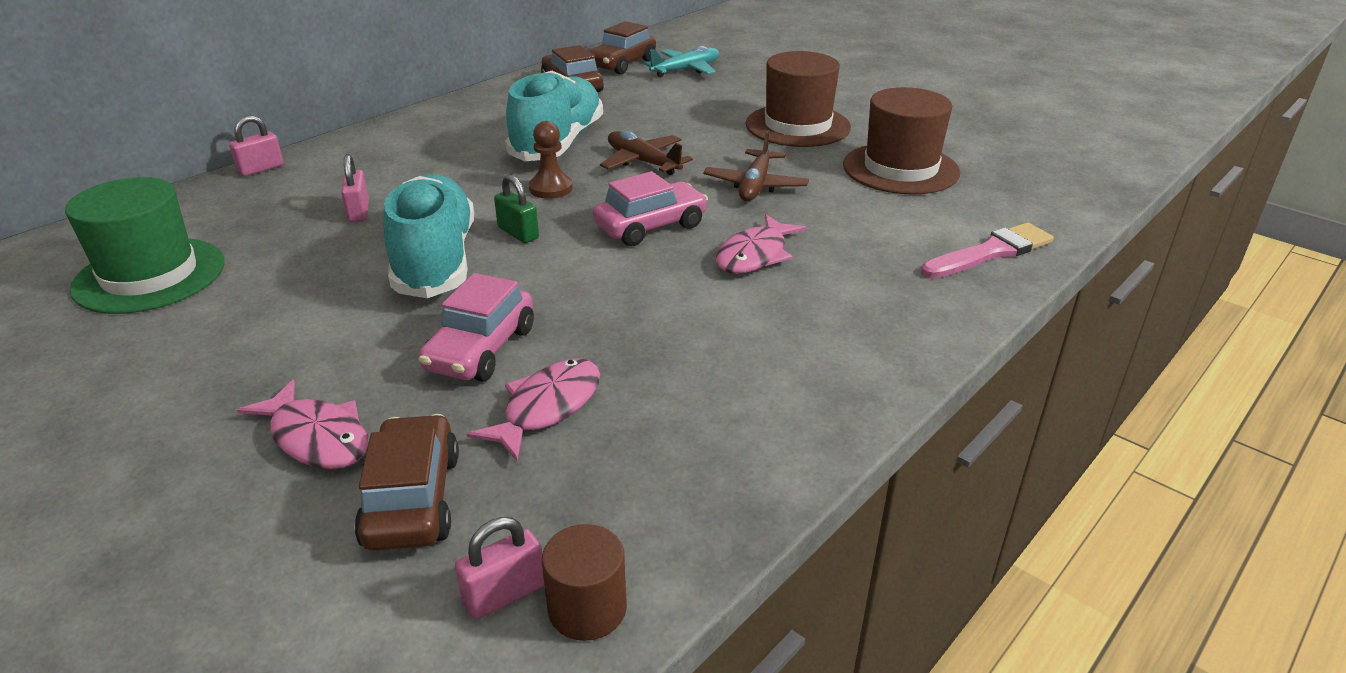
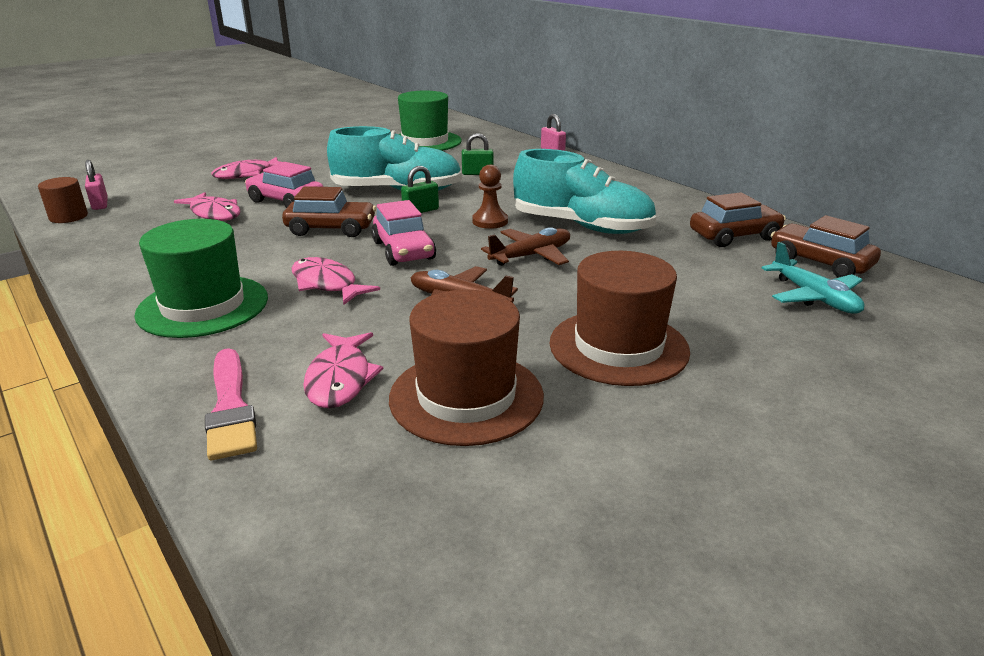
camera: 100 degrees right, 5 degrees down
pink padlock [341,154,369,222] -> green padlock [462,133,494,175]
brown car [354,414,459,551] -> brown car moved to [282,186,376,237]
none -> green hat [134,219,268,338]
none -> pink fish [303,332,383,408]

